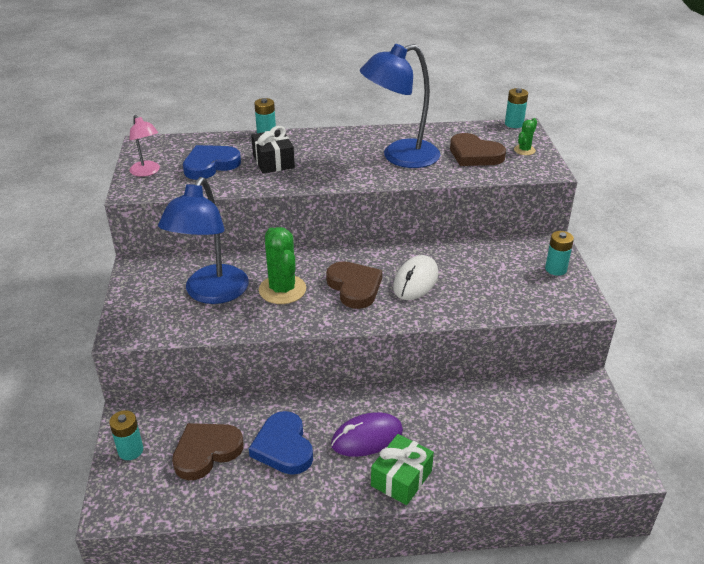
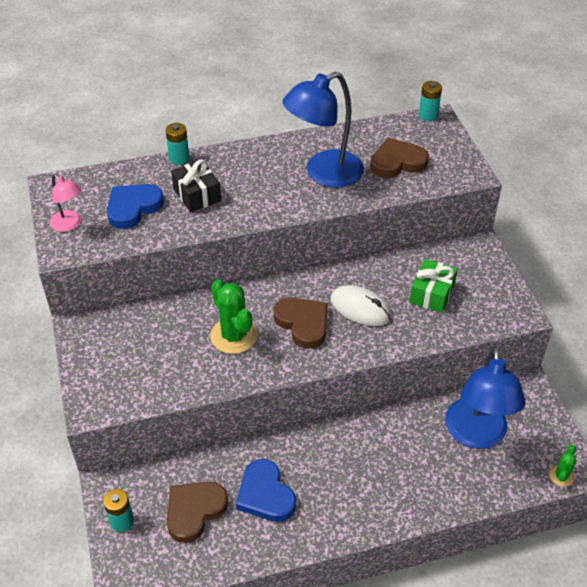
camera: 10 degrees left, 10 degrees up
blue lamp [158,177,249,304] -> blue lamp moved to [445,346,526,449]
purple mouse [331,412,403,457] -> none
green gift [371,434,434,505] -> green gift moved to [409,259,458,313]
white mouse [393,255,438,300] -> white mouse turned 75 degrees counterclockwise [330,285,391,326]
brown heart [450,133,506,166] -> brown heart turned 135 degrees clockwise [370,138,429,178]
green cactus [514,118,537,155] -> green cactus moved to [549,445,576,487]
turquoise battery [545,231,574,276] -> none

